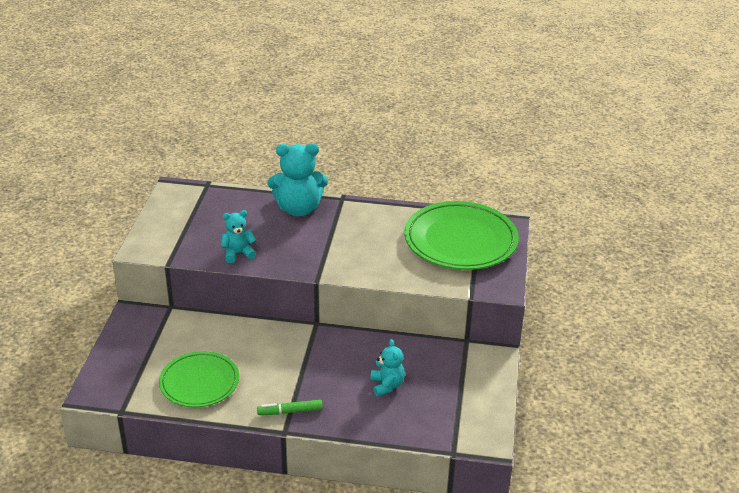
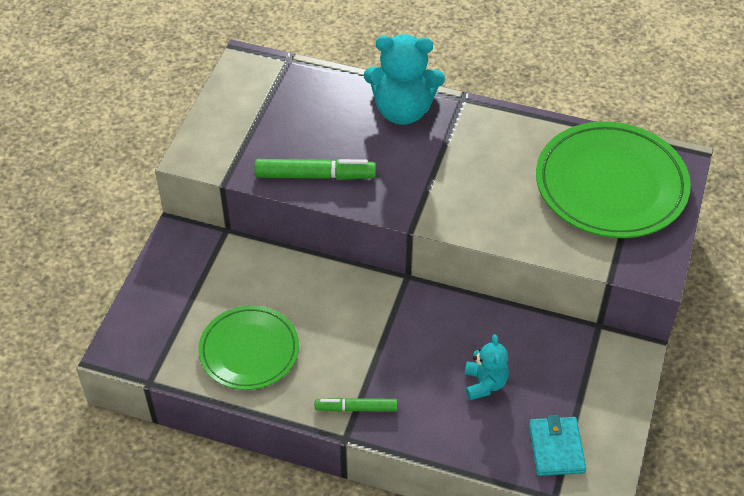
camera: 10 degrees right, 15 degrees up
turquoise teddy bear [221,210,256,263] -> green marker [254,159,376,180]
none -> turquoise wallet [529,415,586,476]

